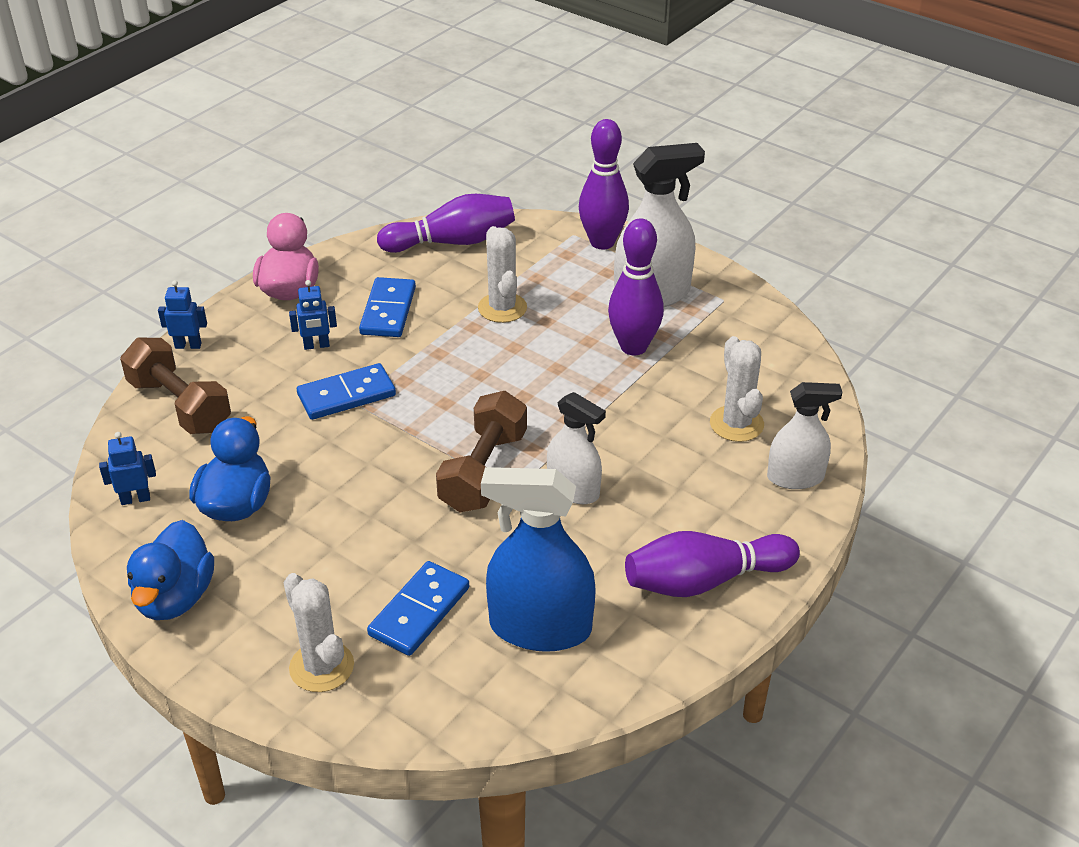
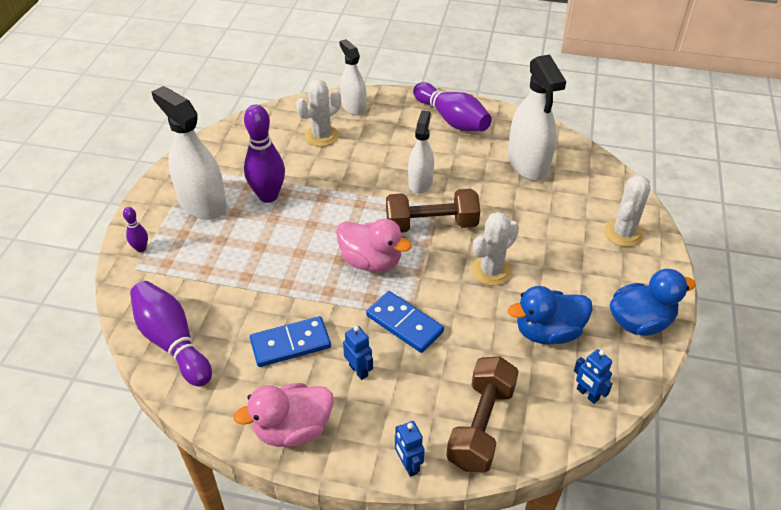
camera: 115 degrees left, 5 degrees up
blue domino [367,561,469,656] -> none
white cactus [478,226,527,323] -> white cactus moved to [471,212,519,286]
blue spray bottle [481,467,596,652] -> white spray bottle [508,54,566,181]
purple bowling pin [579,119,629,249] -> purple bowling pin [123,207,148,252], size x0.48
none -> pink duck [336,219,412,272]

